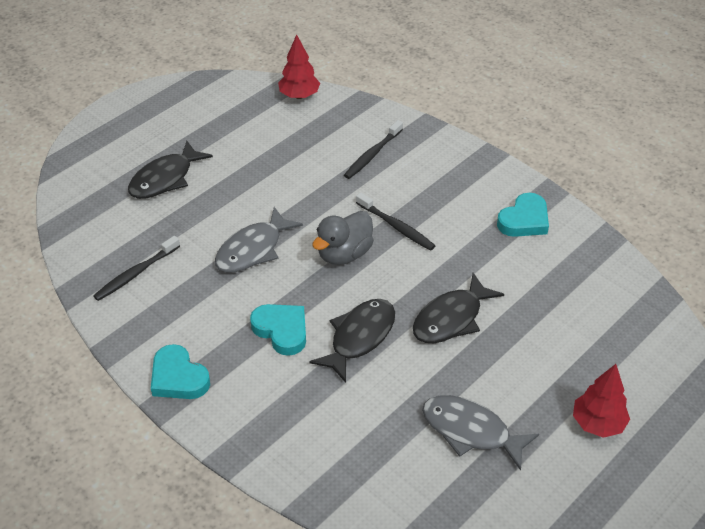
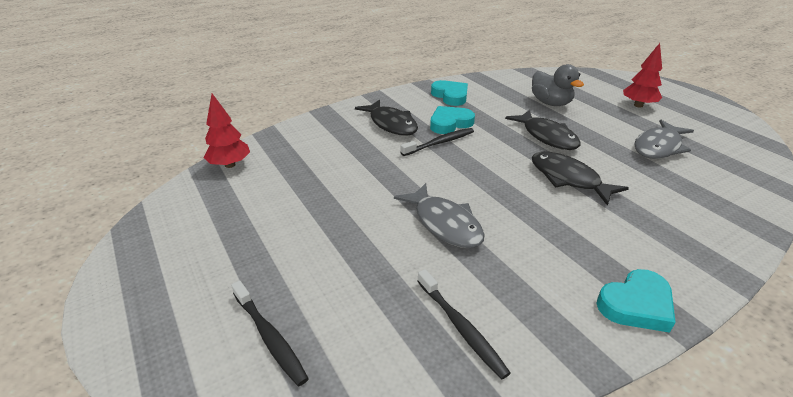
camera: 75 degrees left, 10 degrees down
black fish [128,141,213,199] -> black fish moved to [355,99,418,136]
turquoise heart [250,304,306,356] -> turquoise heart moved to [430,106,475,134]
grey duck [312,211,374,265] -> grey duck moved to [532,64,584,106]
black toothbrush [344,120,403,179] -> black toothbrush moved to [231,281,309,386]

